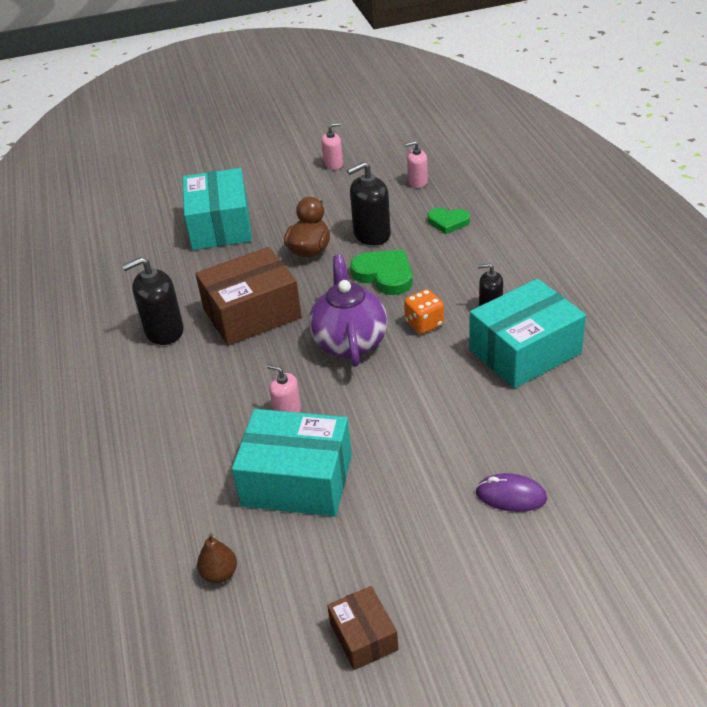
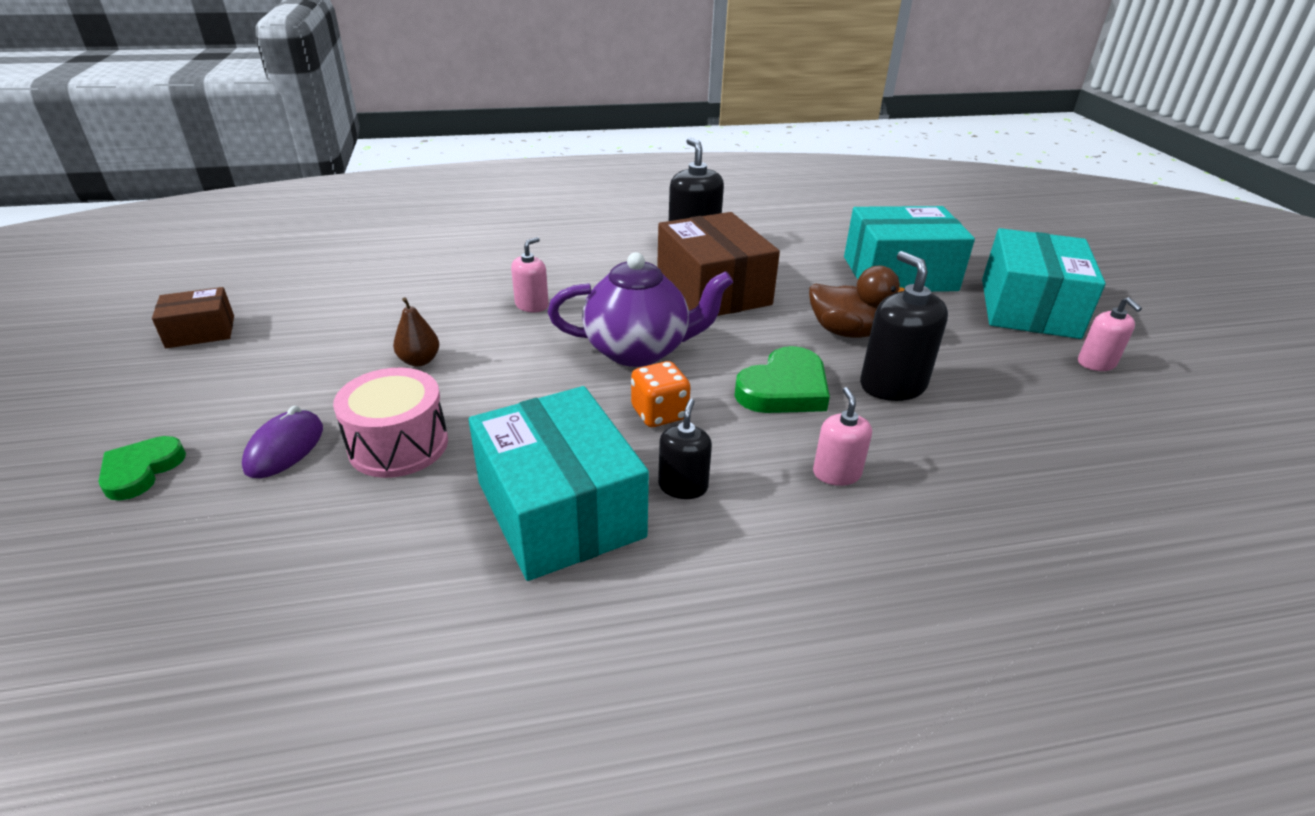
camera: 90 degrees right, 5 degrees down
brown pear [197,533,237,583] -> brown pear moved to [393,298,439,367]
turquoise box [232,409,352,517] -> turquoise box moved to [982,228,1106,339]
pink soap dispenser [405,141,428,188] -> pink soap dispenser moved to [813,387,872,486]
green heart [428,208,470,234] -> green heart moved to [98,436,186,501]
none -> pink drum [333,368,448,478]

